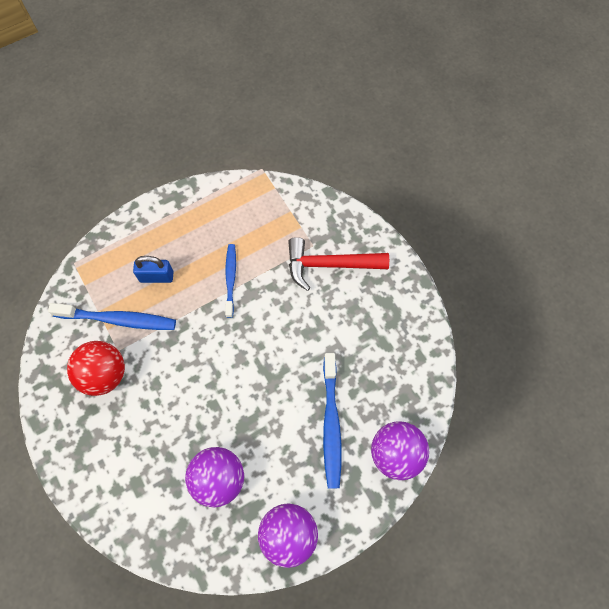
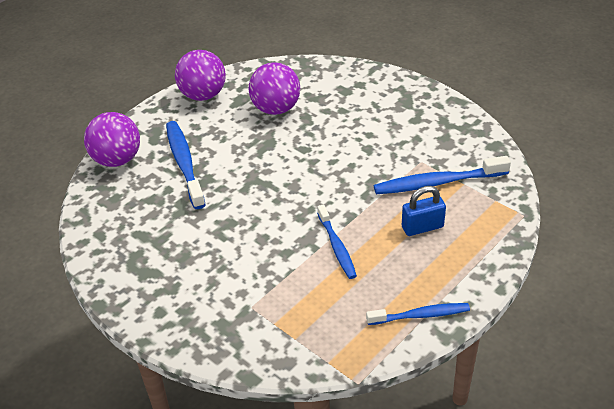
camera: 165 degrees right, 25 degrees down
red ball [67,341,125,396] -> none
red hammer [288,237,389,291] -> none
none -> blue toothbrush [366,303,470,325]

